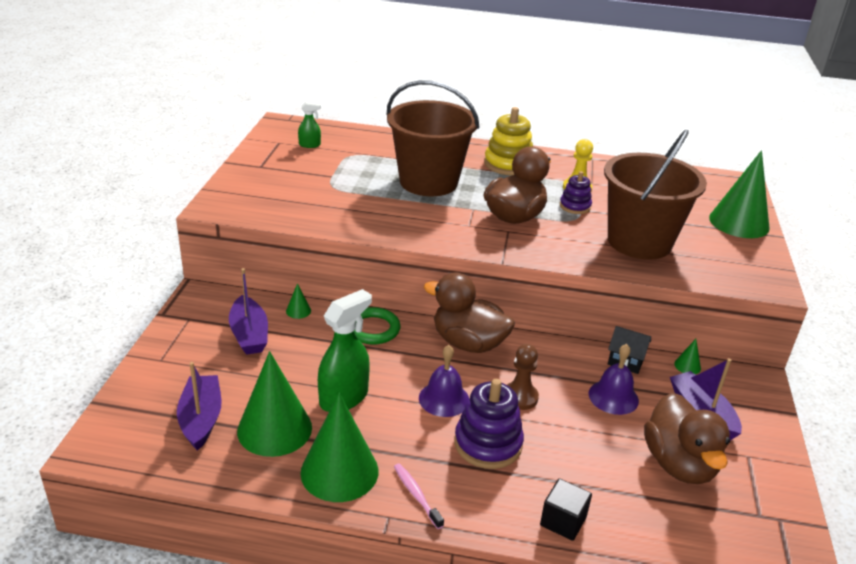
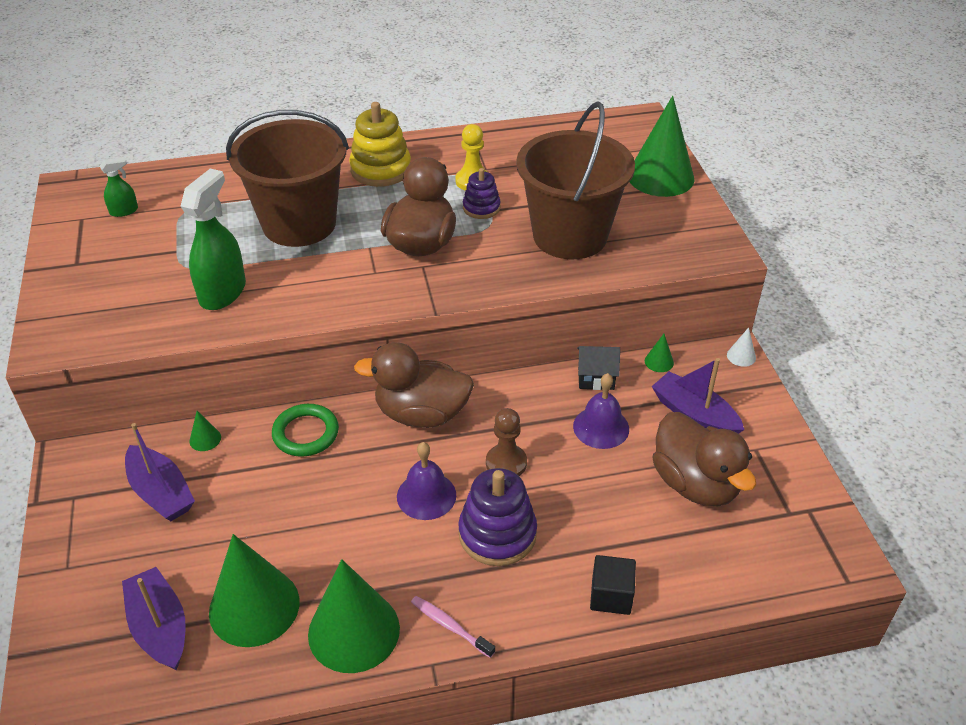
camera: 20 degrees left, 10 degrees up
green spray bottle [318,289,372,412] -> green spray bottle moved to [181,169,246,310]
none -> white cone [727,327,756,367]

